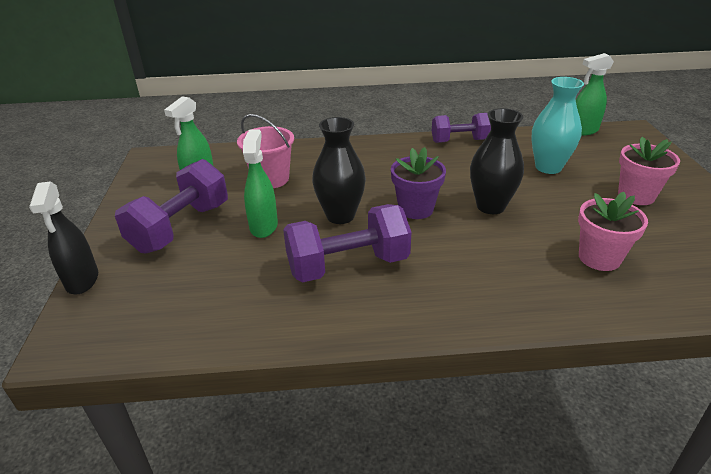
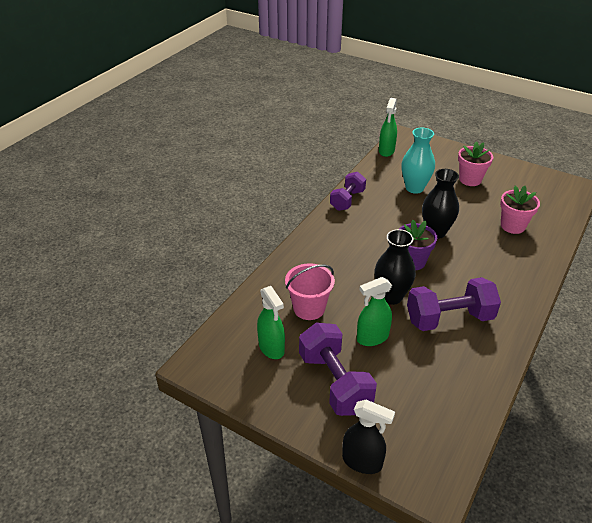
camera: 55 degrees left, 5 degrees up
green spray bottle [243,129,278,238] -> green spray bottle turned 60 degrees counterclockwise [357,277,392,346]
purple dumbbell [283,204,411,282] -> purple dumbbell turned 60 degrees clockwise [407,277,501,331]

